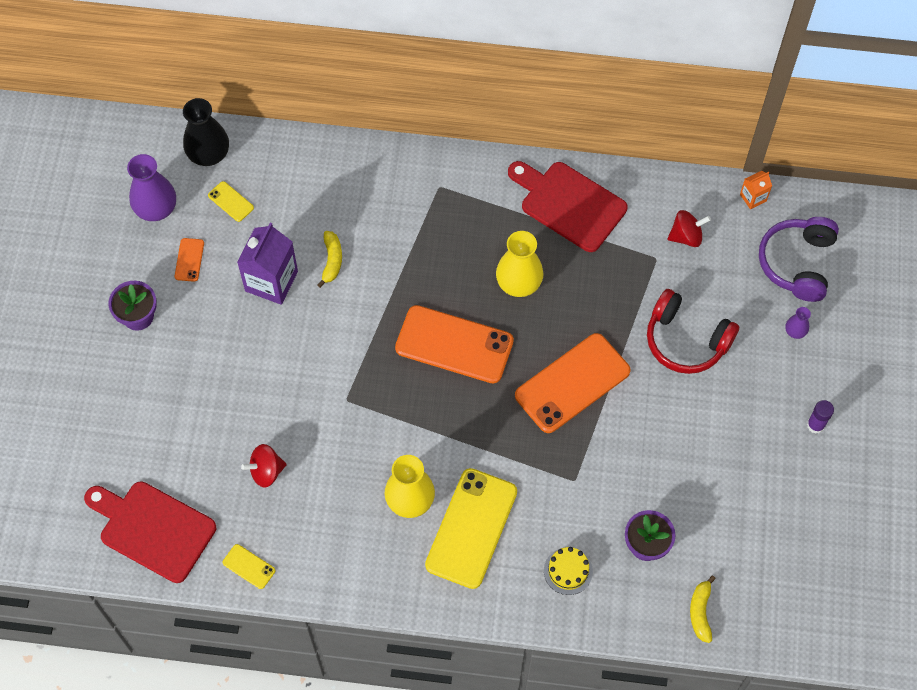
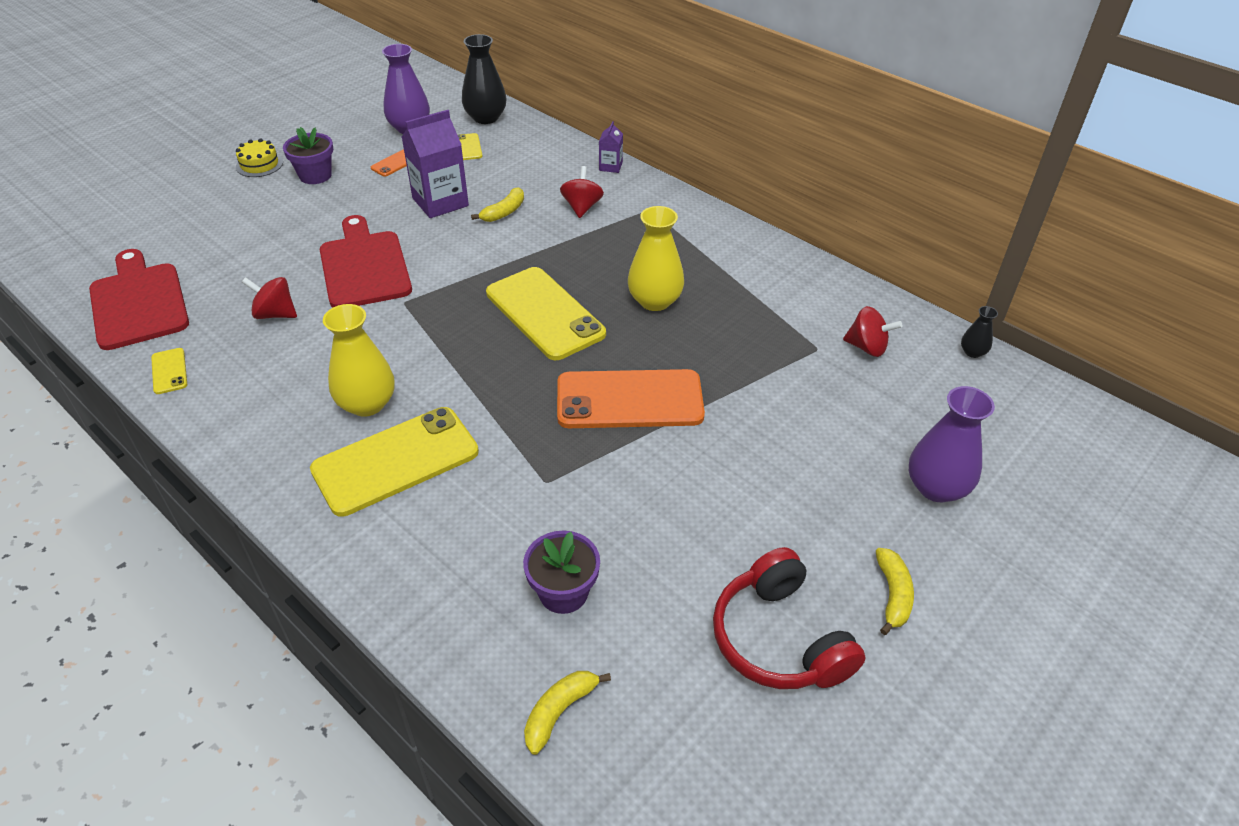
camera: 35 degrees right, 20 degrees down
orange phone [395,305,514,384] -> yellow phone [486,267,606,360]
red cutting board [508,161,627,252] -> red cutting board moved to [320,215,412,307]
yellow cake [544,547,593,595] -> yellow cake moved to [236,138,283,177]
red headphones [647,289,739,374] -> red headphones moved to [713,547,866,689]
orange carton [740,171,772,209] -> black vase [961,306,998,358]
purple headphones [759,217,839,302] -> none
purple vase [785,307,811,339] -> purple vase [909,386,995,502], size x2.02
purple glue stick [807,400,834,434] -> yellow banana [876,548,914,635]
none -> red spinning top [560,166,604,218]
none -> purple carton [599,121,623,173]

